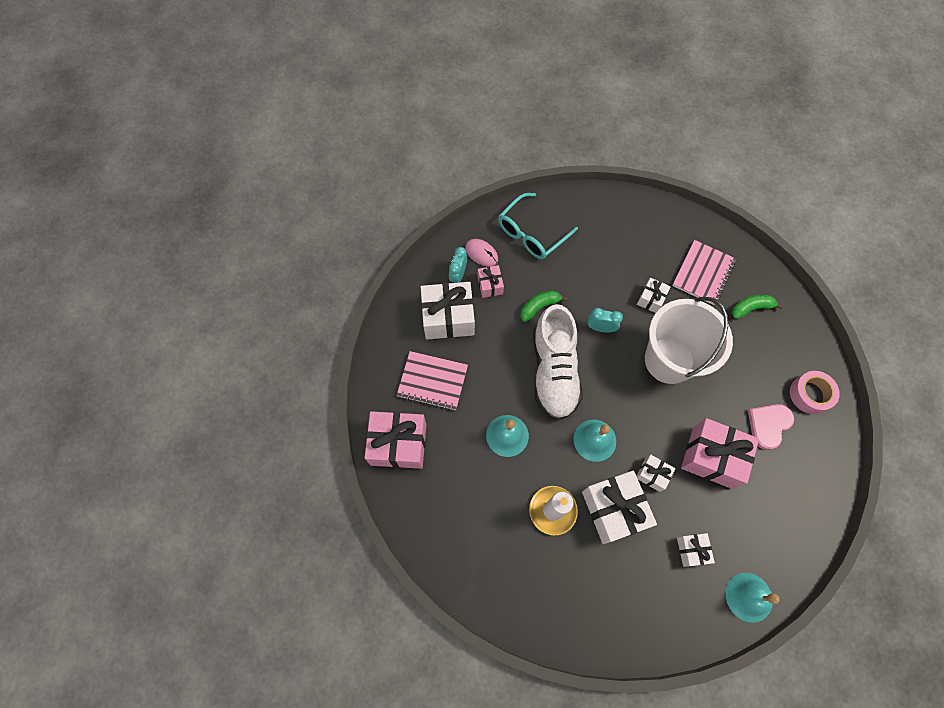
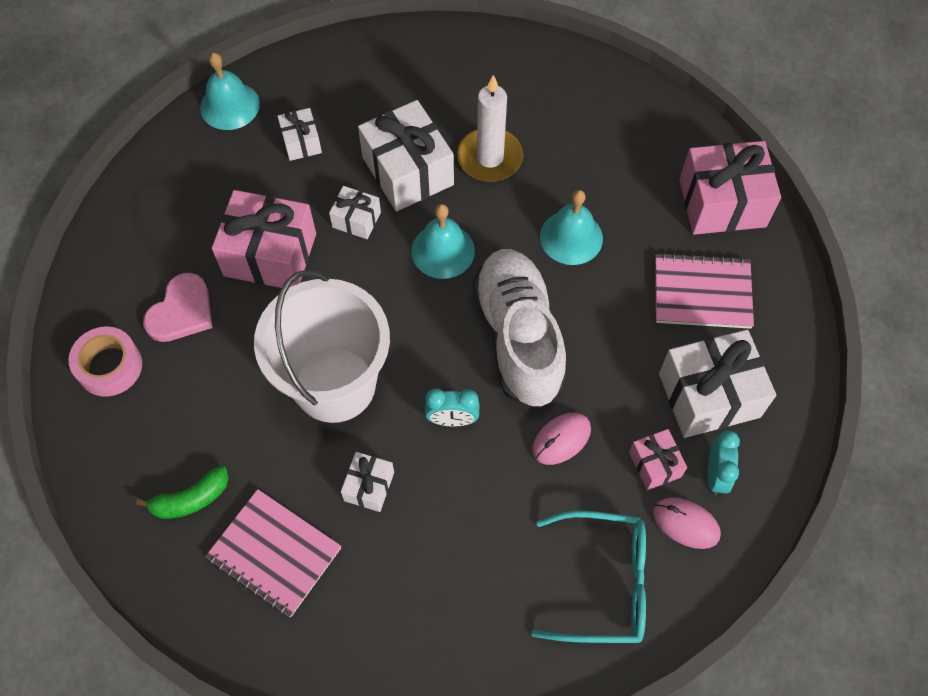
camera: 170 degrees right, 5 degrees down
turquoise glasses [498,193,578,259] -> turquoise glasses turned 60 degrees clockwise [531,510,646,643]
green banana [520,291,568,322] -> pink mouse [532,413,591,465]
pink notebook [672,240,736,305] -> pink notebook turned 75 degrees counterclockwise [205,489,341,617]

